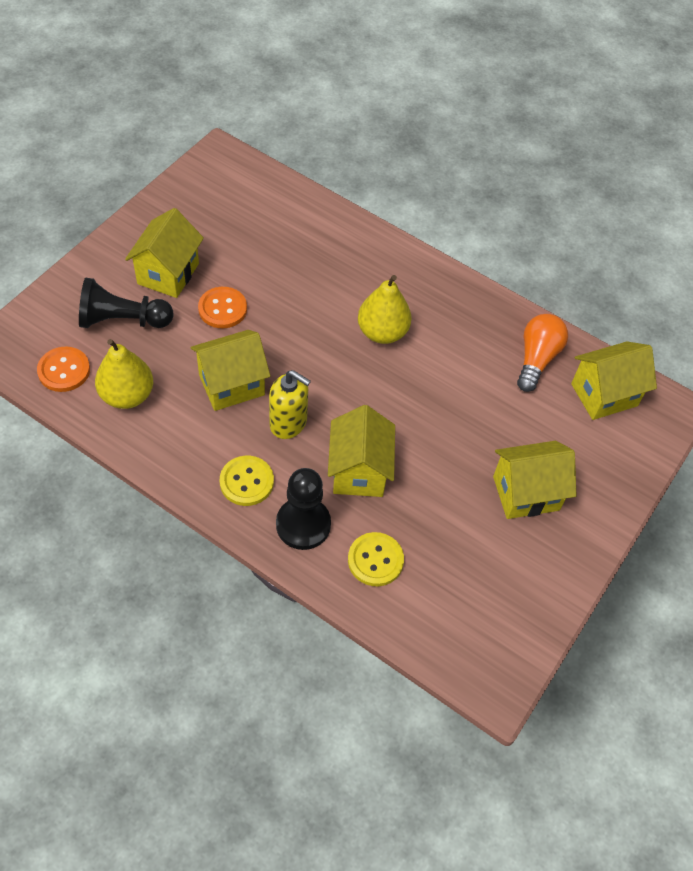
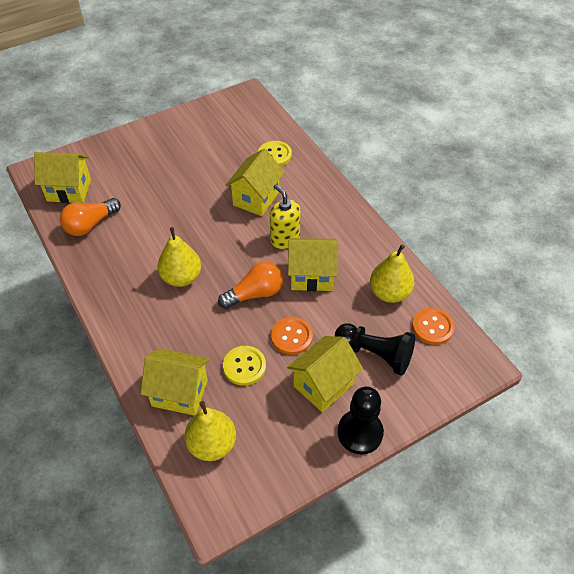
camera: 150 degrees left, 5 degrees down
yellow button [220,456,274,506] -> yellow button moved to [223,346,266,386]
black pawn [276,468,331,550] -> black pawn moved to [338,386,384,455]
yellow house [493,441,577,519] -> yellow house moved to [140,348,210,415]
none -> yellow pear [184,401,236,461]
none -> orange light bulb [218,261,283,309]

